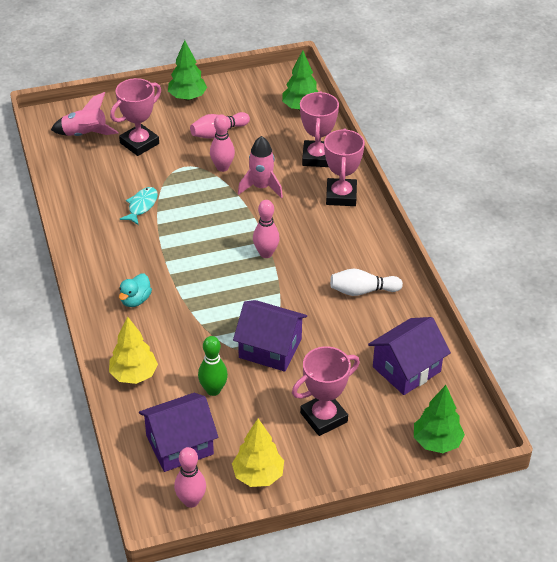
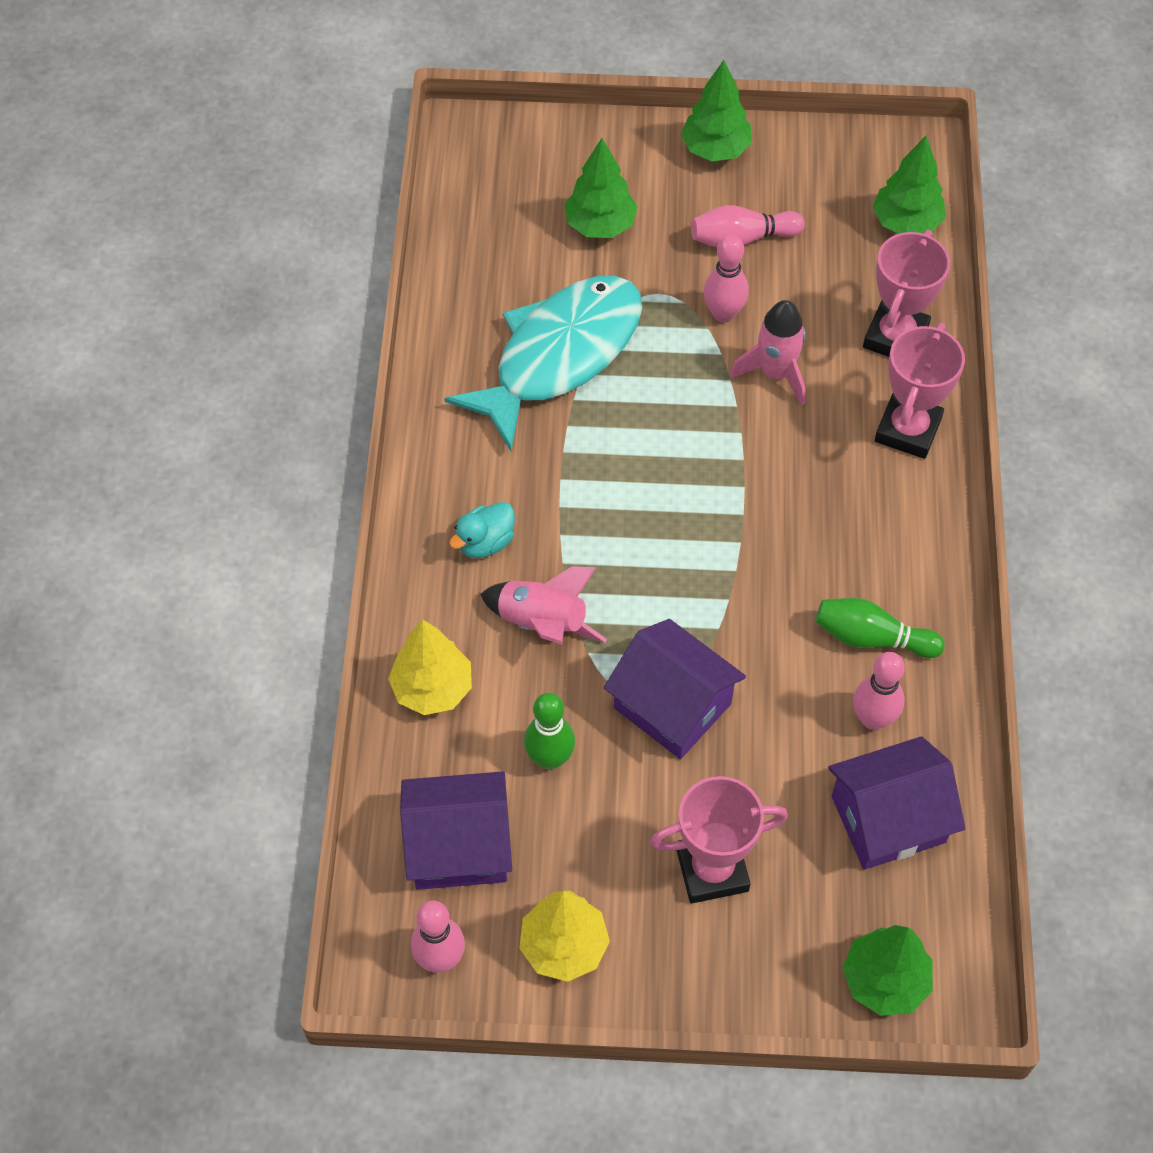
camera: 20 degrees right, 15 degrees up
pink rocket [51,92,119,136] -> pink rocket moved to [480,566,607,645]
pink trophy [110,78,161,156] -> green tree [565,138,638,238]
turquoise fish [120,187,158,225] -> turquoise fish [444,276,642,451], size x2.41
pink bowling pin [253,200,280,258] -> pink bowling pin moved to [853,652,905,730]
white bowling pin [330,269,403,296] -> green bowling pin [816,598,945,658]

